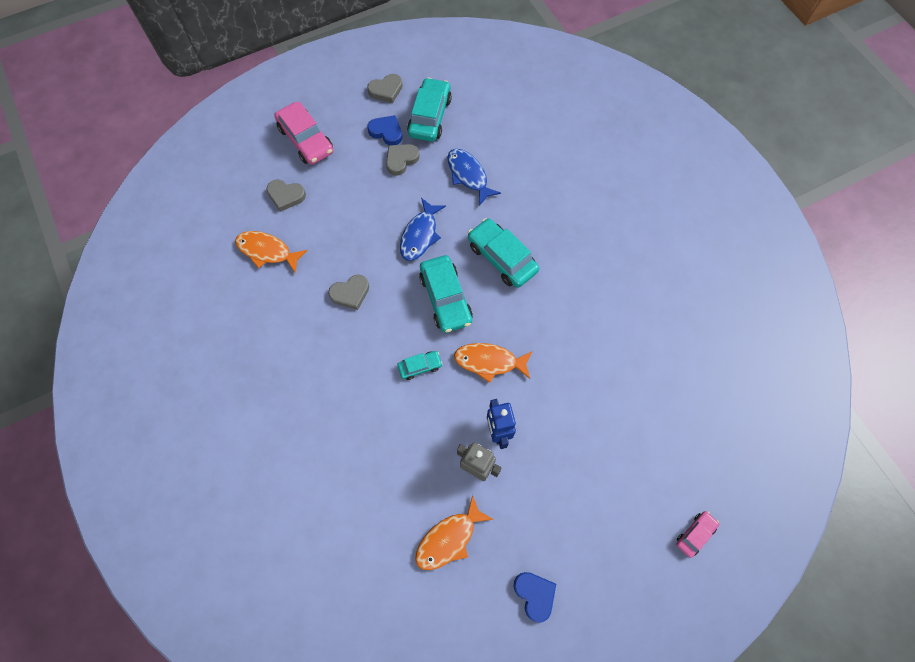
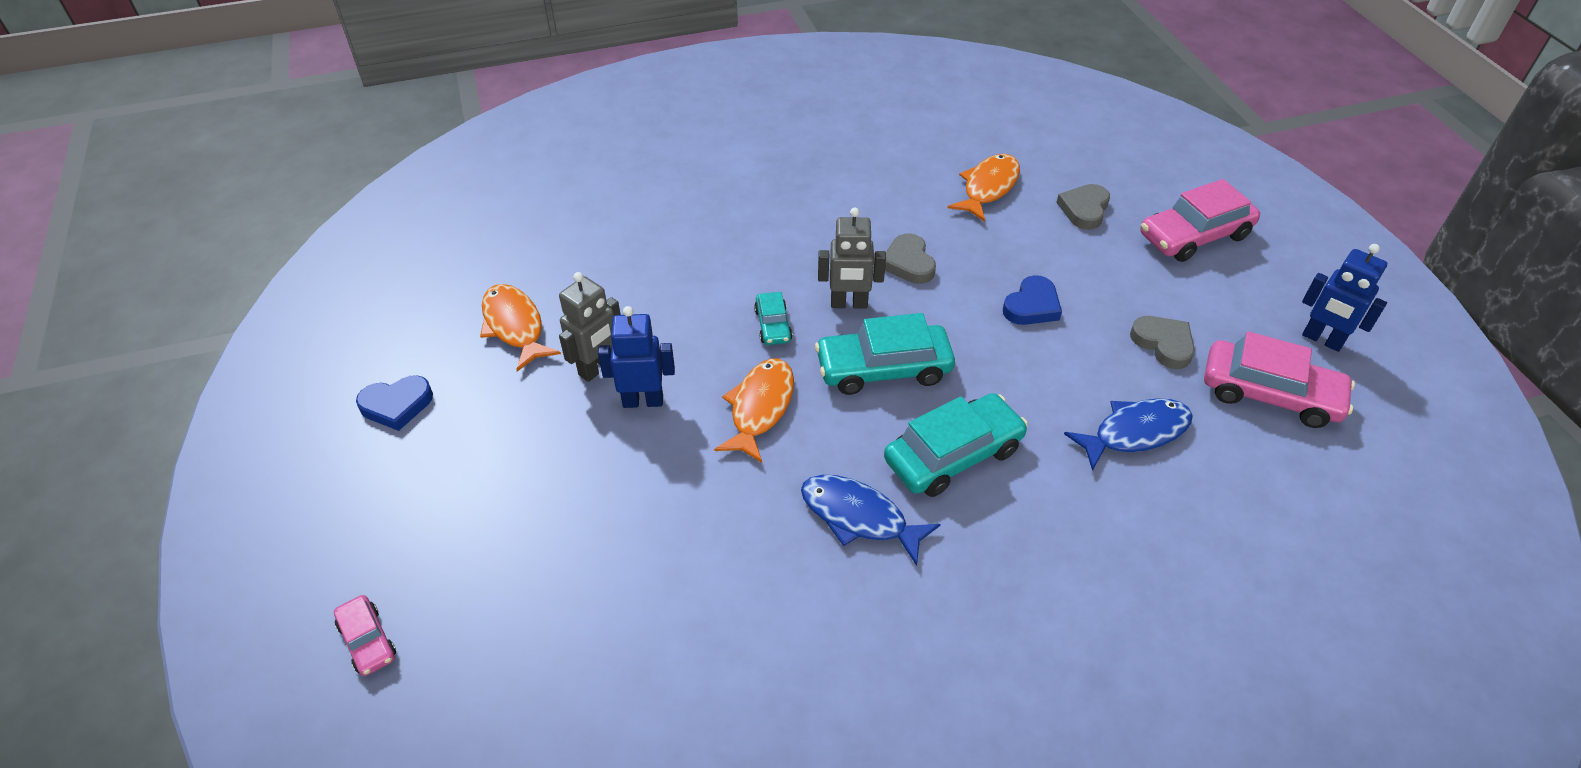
camera: 100 degrees right, 20 degrees down
grey heart [367,74,403,103] -> blue robot [1302,244,1387,352]
blue heart [367,115,402,145] -> blue heart moved to [1003,275,1062,325]
blue fish [400,198,446,261] -> blue fish moved to [801,475,941,566]
turquoise car [407,77,452,142] -> pink car [1204,331,1355,428]
none -> grey robot [818,208,886,309]

